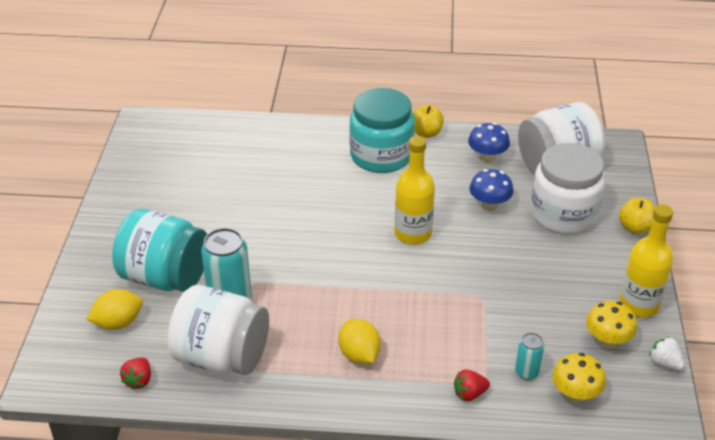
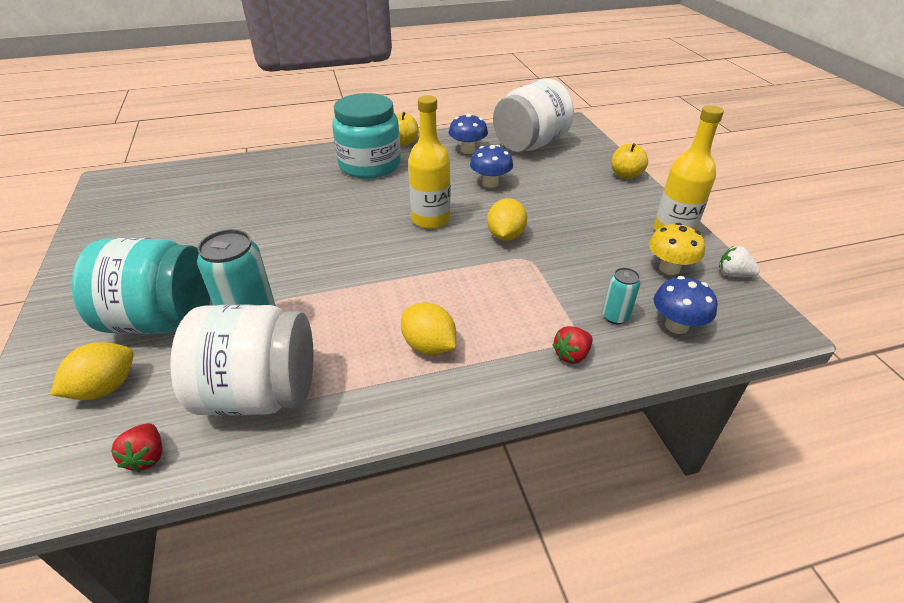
camera: 20 degrees left, 0 degrees up
white jar [531,143,605,234] -> none
yellow mushroom [552,353,606,403] -> blue mushroom [654,276,717,334]
none -> yellow lemon [487,198,527,241]

